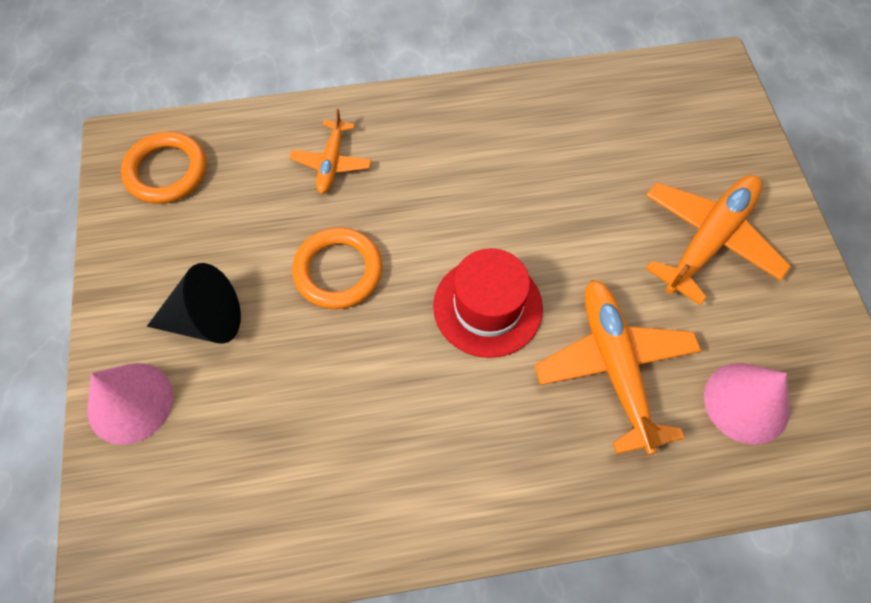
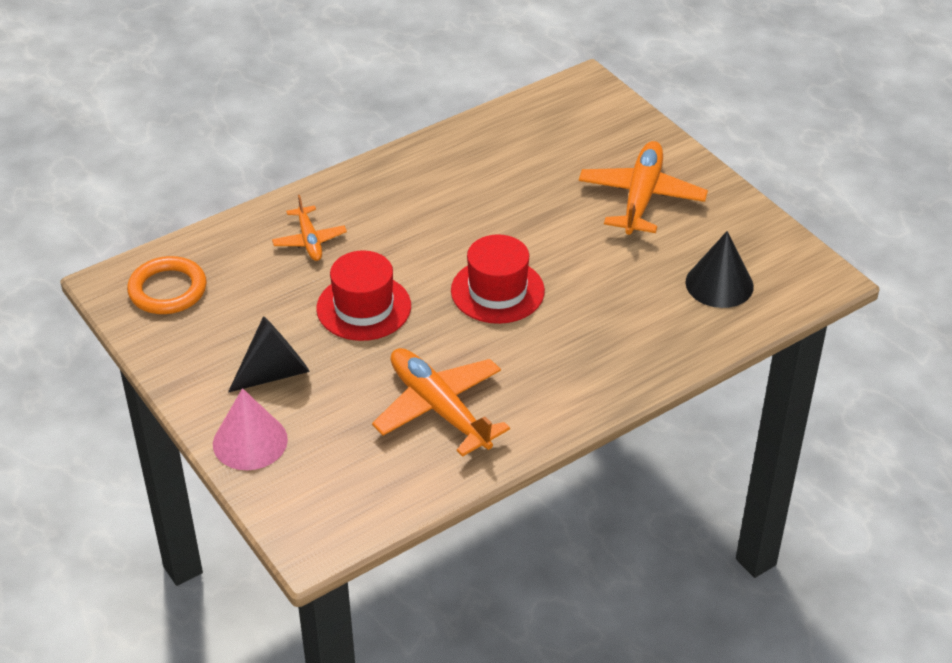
camera: 25 degrees left, 20 degrees down
orange ring [292,227,383,309] -> red hat [316,251,411,341]
orange plane [535,280,701,455] -> orange plane moved to [372,348,510,457]
pink cone [704,363,790,445] -> black cone [685,231,754,308]

